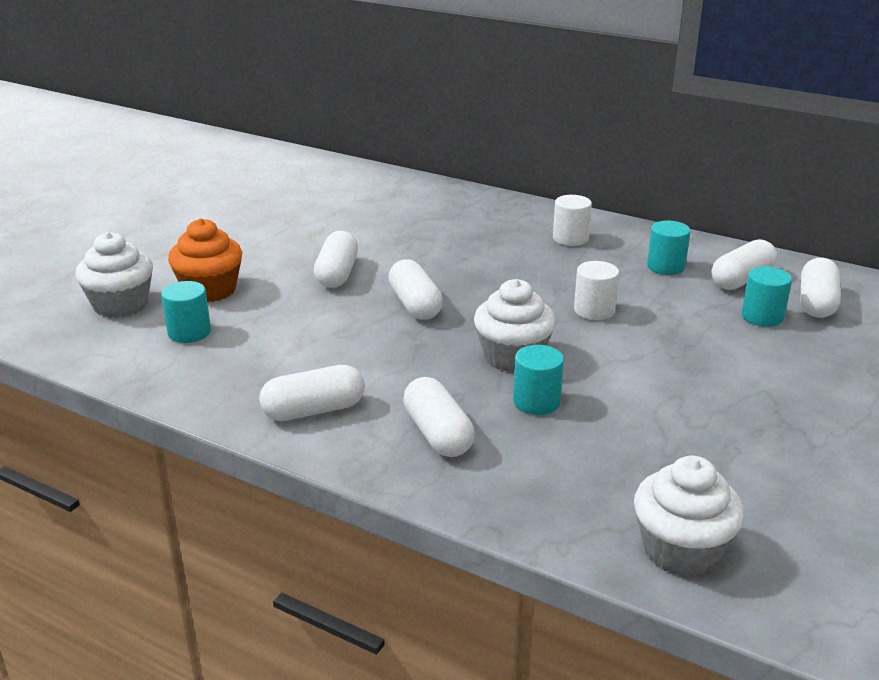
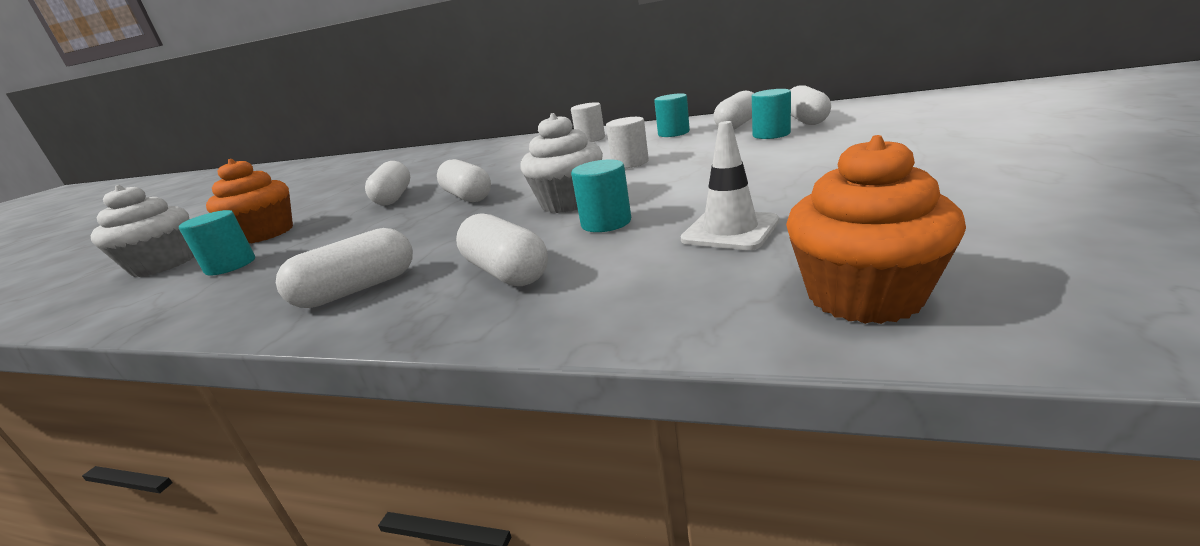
camera: 10 degrees left, 5 degrees down
white cupcake [634,456,744,577] -> orange cupcake [786,135,966,324]
none -> white traffic cone [681,121,779,250]

